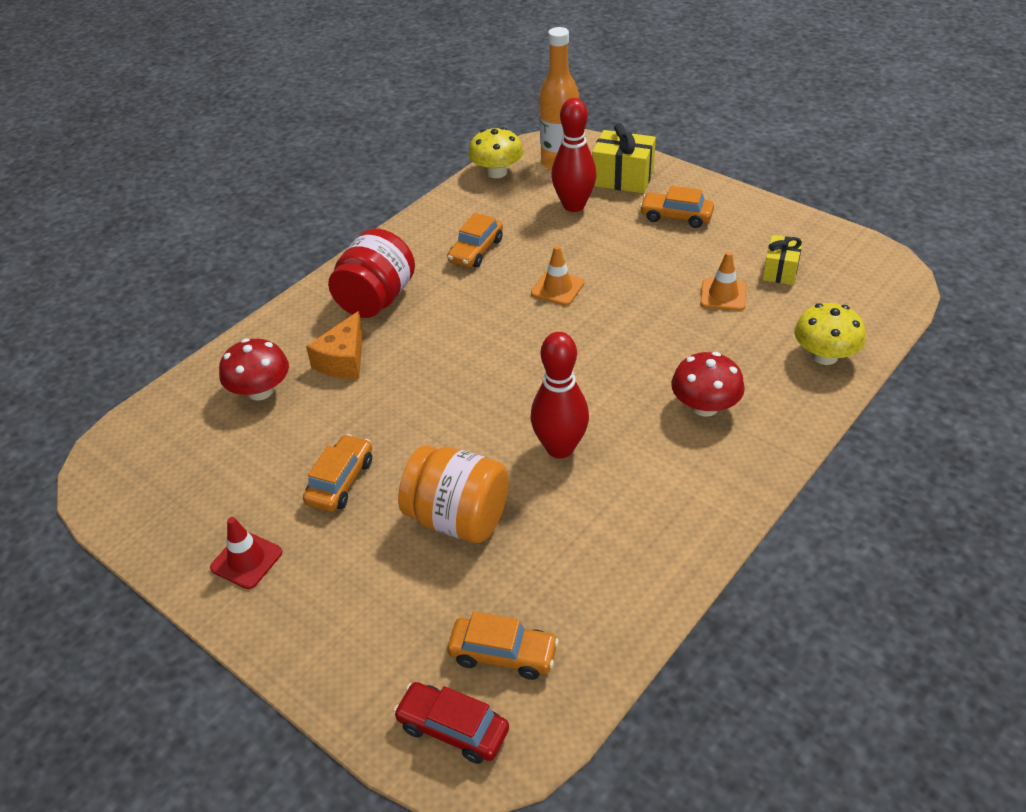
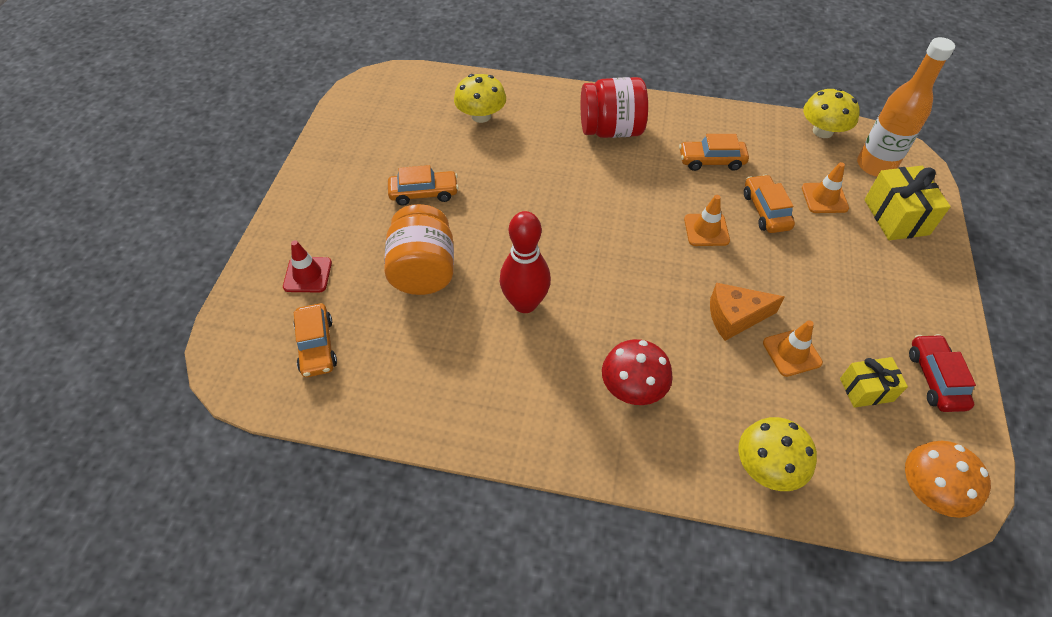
camera: 60 degrees right, 10 degrees up
red traffic cone [210,517,282,589] -> red traffic cone moved to [283,240,332,292]
red mushroom [219,338,289,400] -> yellow mushroom [454,74,506,123]
orange cheese [306,311,363,379] -> orange cheese moved to [710,283,785,341]
red car [393,682,509,764] -> red car moved to [909,334,976,412]
red bowling pin [551,98,597,212] -> orange traffic cone [802,162,849,213]
orange car [640,186,714,228] -> orange car moved to [744,174,795,233]
none -> orange mushroom [905,441,991,518]

